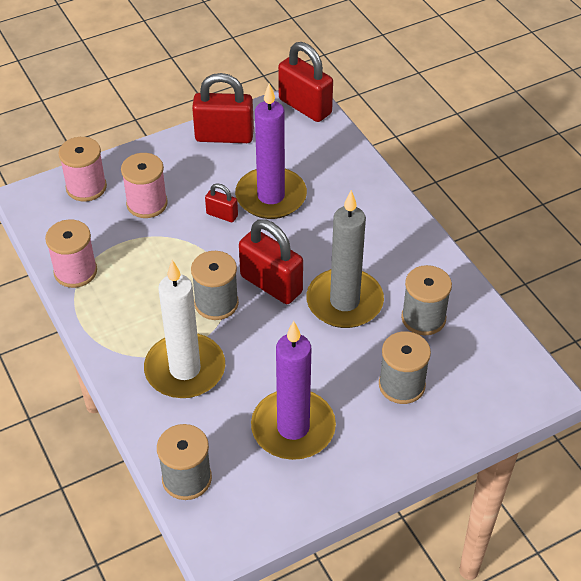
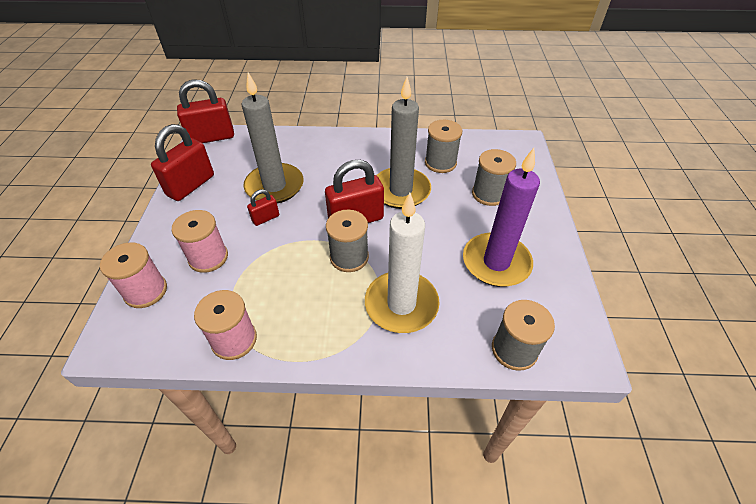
camera: 60 degrees left, 0 degrees up
purple candle [235,83,307,219] -> grey candle [242,72,304,203]

